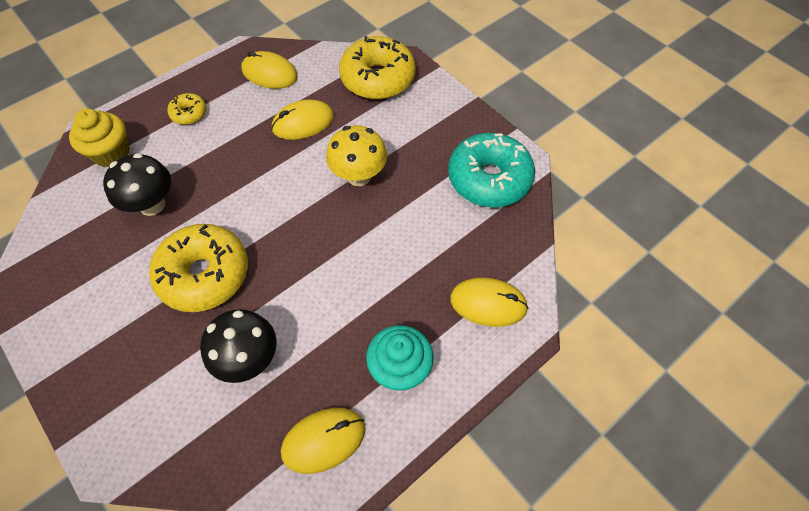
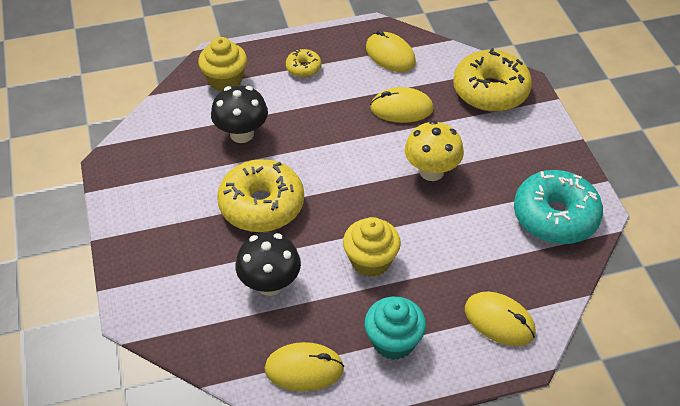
camera: 25 degrees right, 10 degrees down
none -> yellow cupcake [343,217,401,277]

